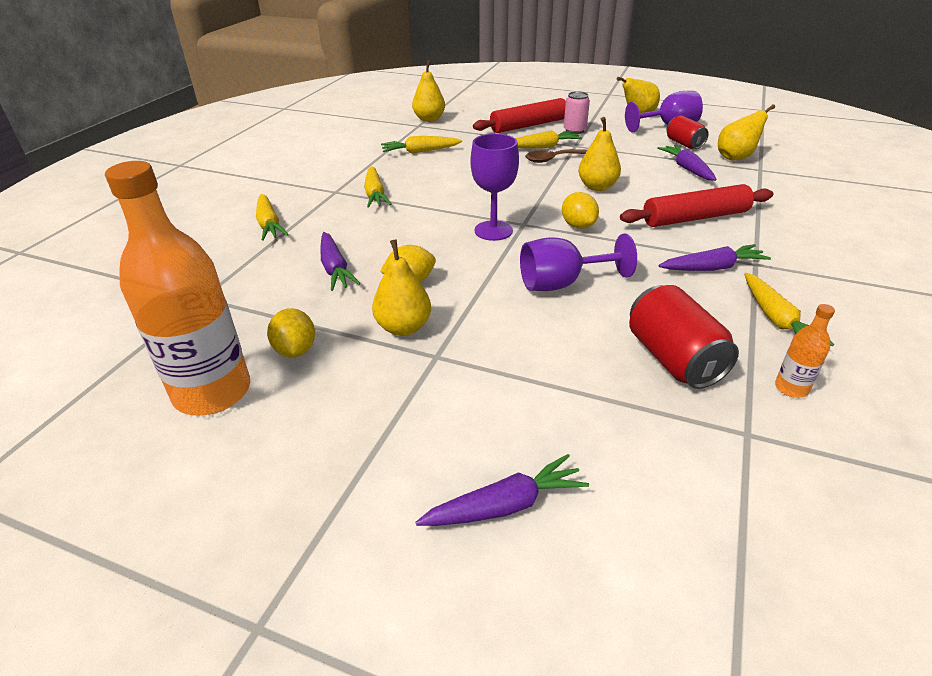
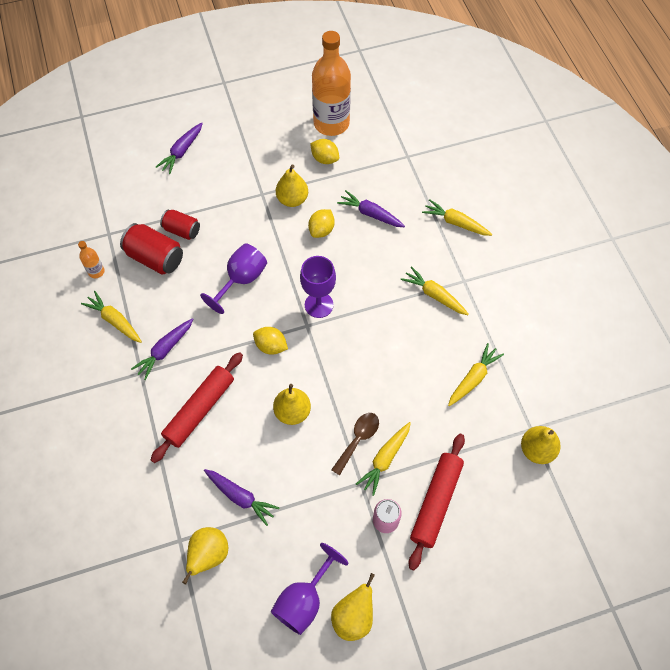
camera: 140 degrees right, 25 degrees up
red can [666,115,709,149] -> red can moved to [160,210,200,240]

